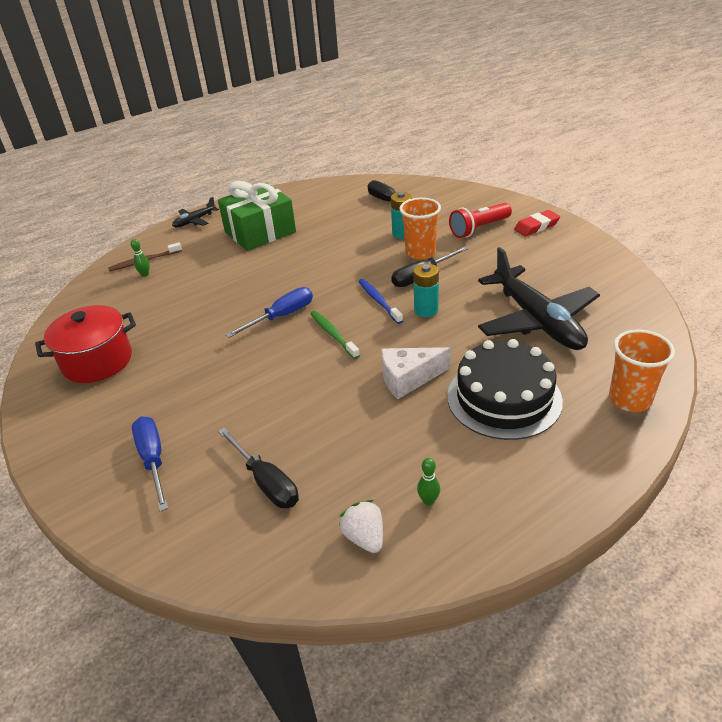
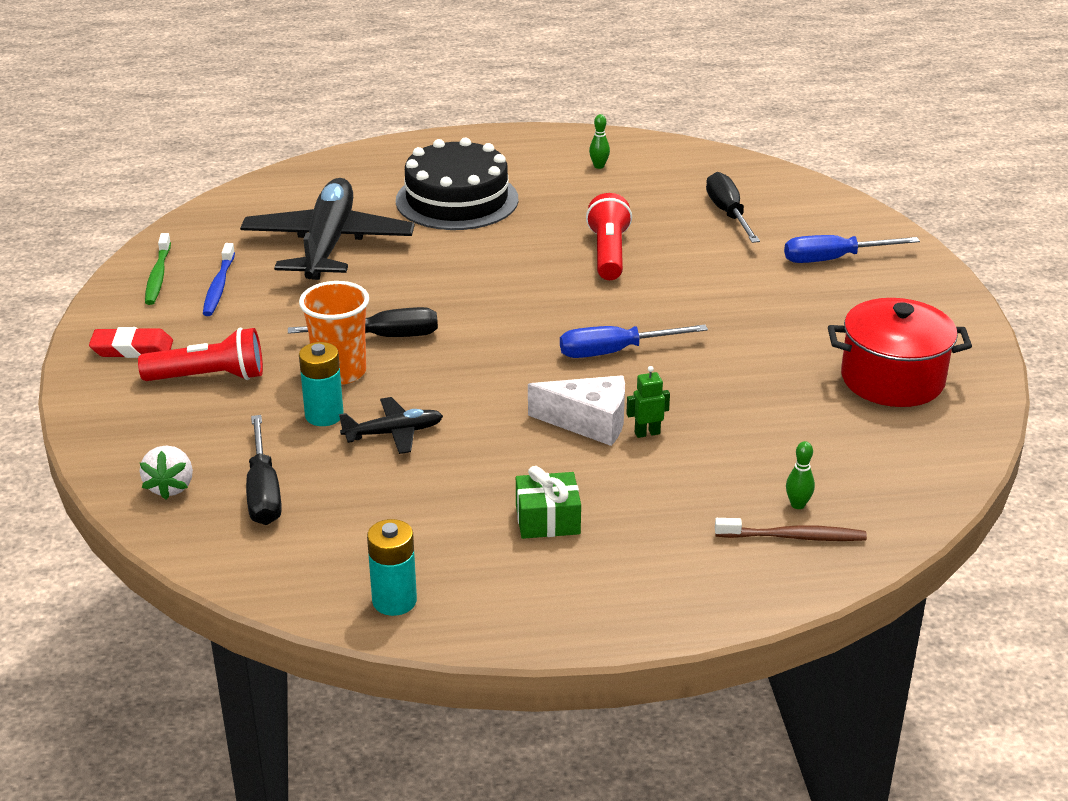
camera: 155 degrees left, 5 degrees down
blue screwdriver [132,416,168,511] -> blue screwdriver turned 75 degrees clockwise [784,235,920,263]
black plane [172,197,219,227] -> black plane moved to [339,397,443,454]
green gift [218,181,296,251] -> green gift [516,466,581,539], size x0.50
green toothbrush [310,311,360,359] -> green toothbrush moved to [145,233,171,305]
white strawberry [339,500,383,553] -> white strawberry moved to [140,446,193,500]
blue toothbrush [358,279,403,324] -> blue toothbrush moved to [203,243,235,316]
white cheese [381,347,451,399] -> white cheese moved to [528,375,625,446]
turquoise battery [413,263,439,317] -> turquoise battery moved to [367,519,417,616]
orange cup [609,330,675,412] -> none
none -> red flashlight [586,193,632,280]
none -> green robot [626,366,670,438]

